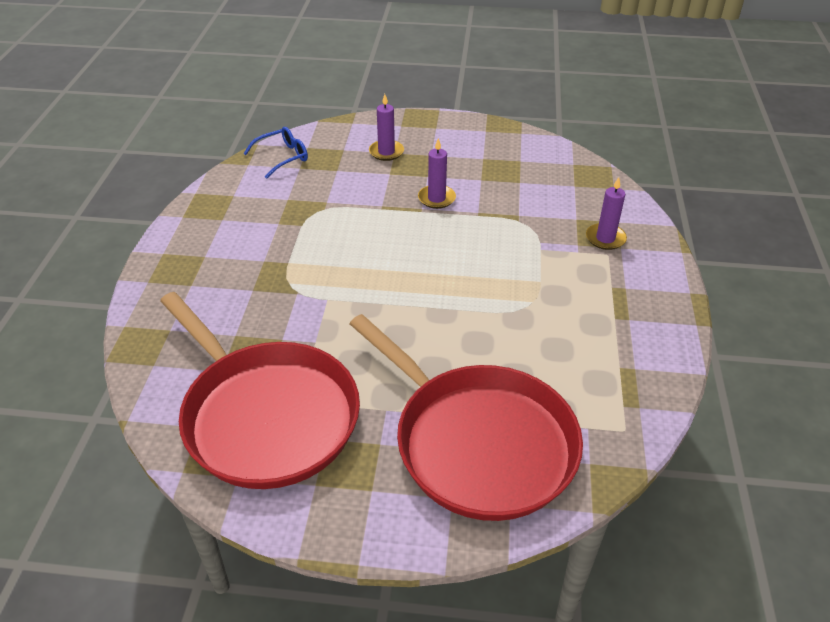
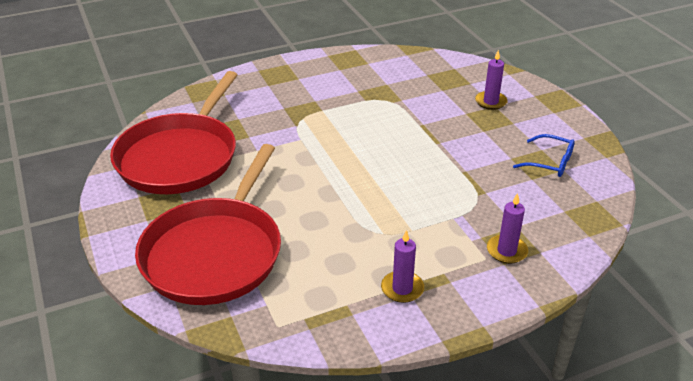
camera: 60 degrees right, 5 degrees down
blue glasses [243,127,308,179] -> blue glasses moved to [513,134,575,177]
purple candle [418,138,456,209] -> purple candle moved to [381,230,424,303]

